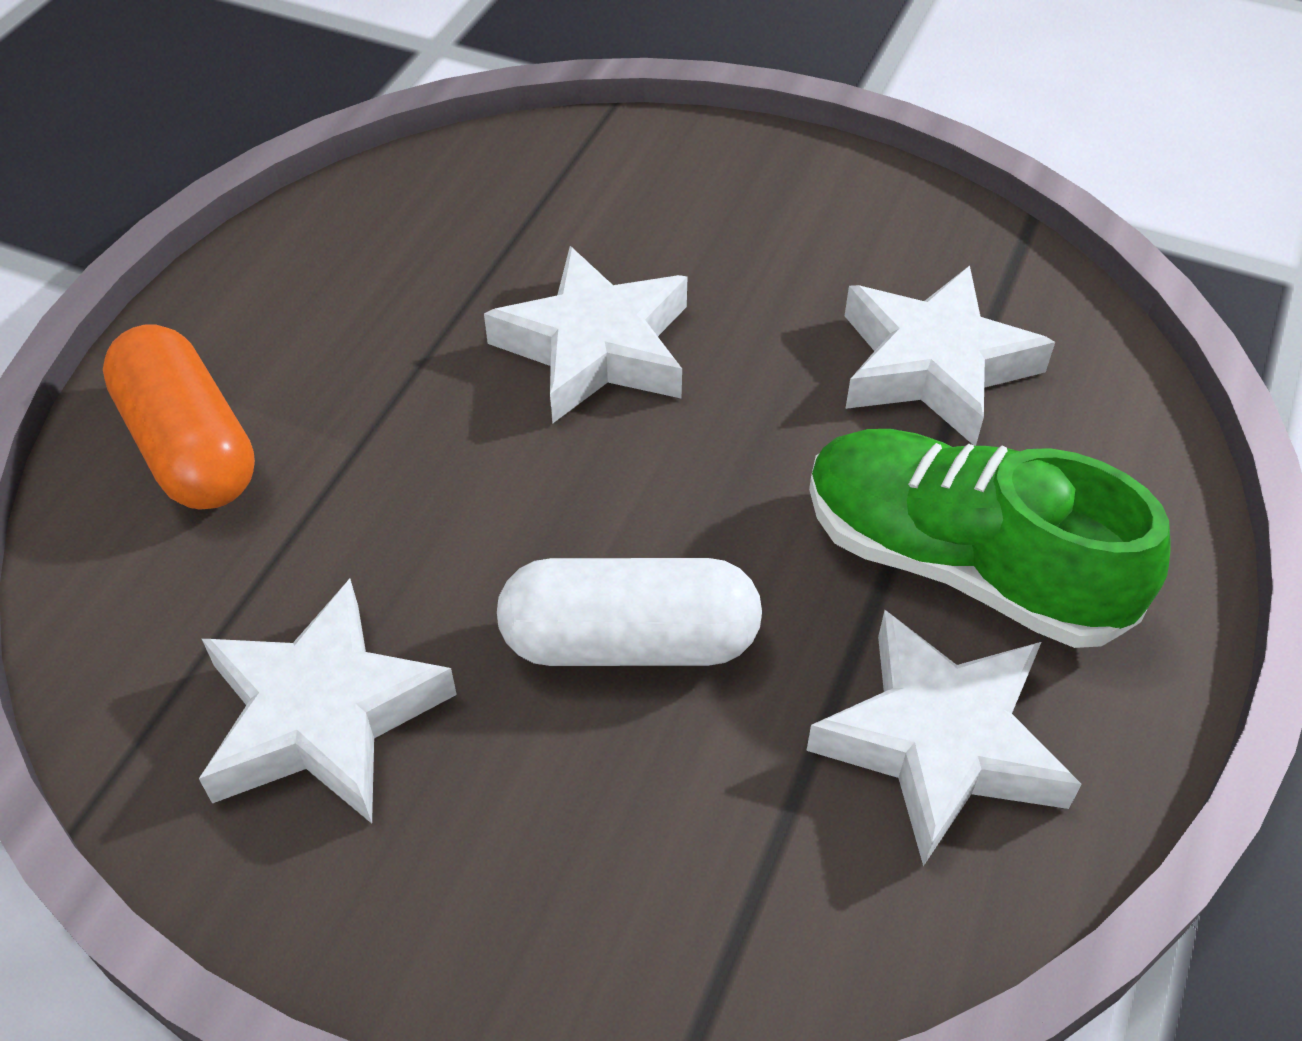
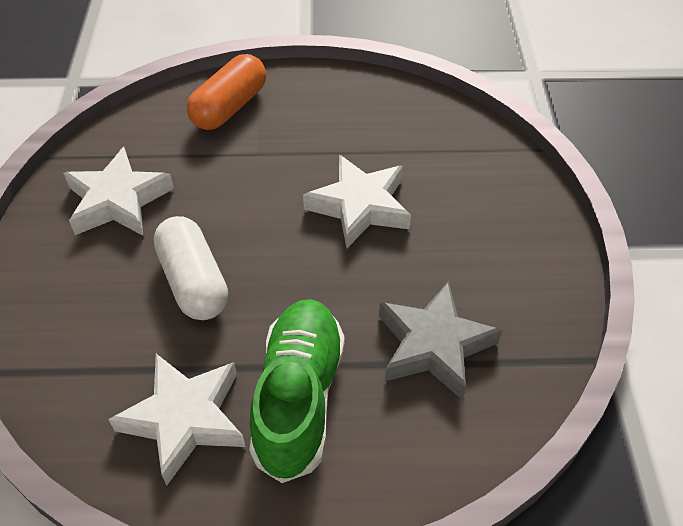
camera: 65 degrees right, 0 degrees up
white star [845,266,1055,446] -> grey star [379,281,502,400]

